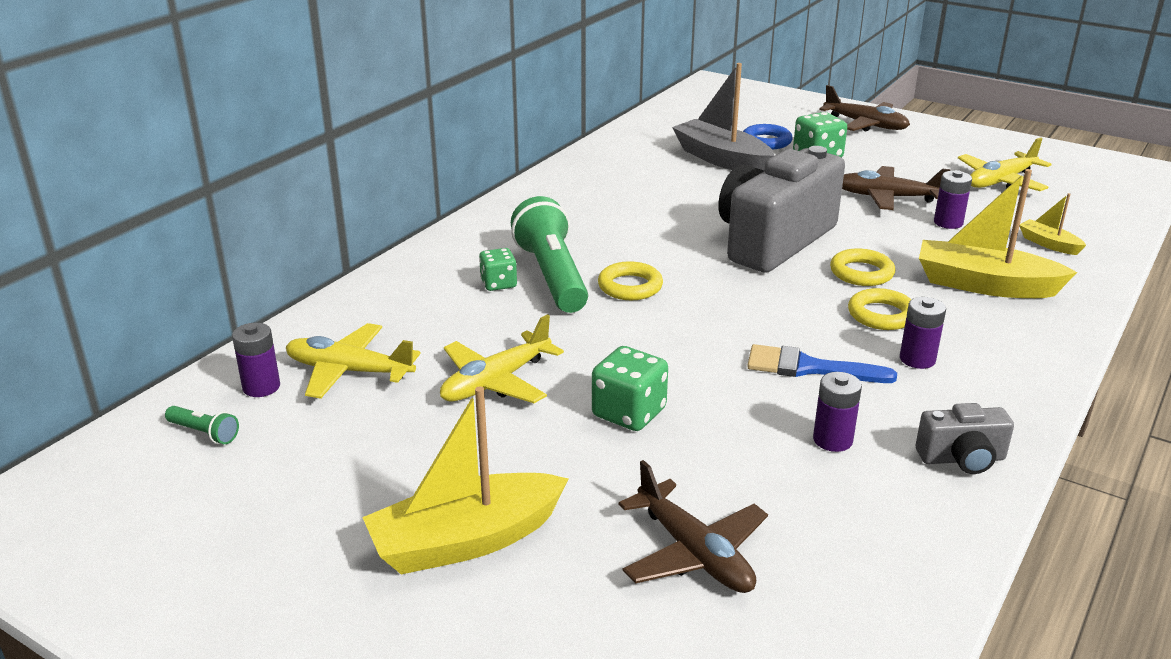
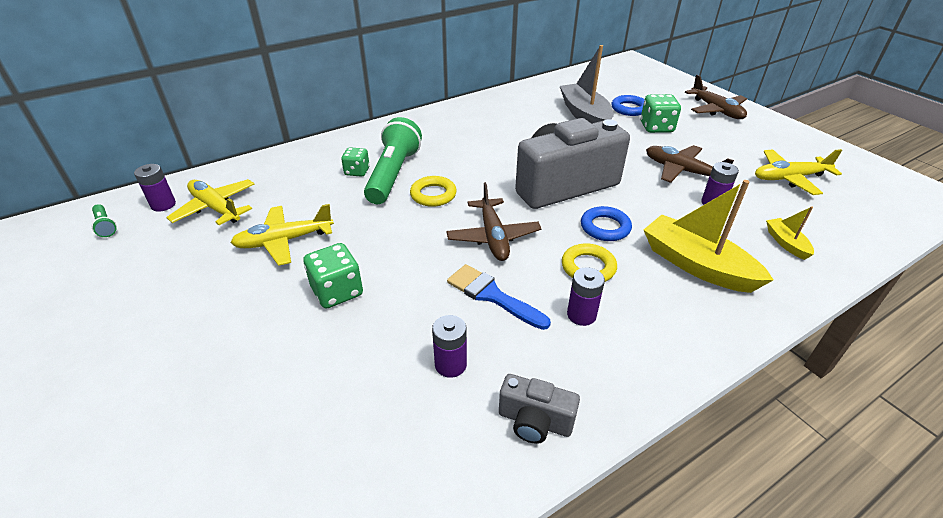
camera: 25 degrees right, 10 degrees up
yellow boat [362,387,569,575] -> none
brown plane [618,460,768,593] -> brown plane moved to [446,182,541,261]
yellow ring [830,248,895,286] -> blue ring [581,206,632,241]

